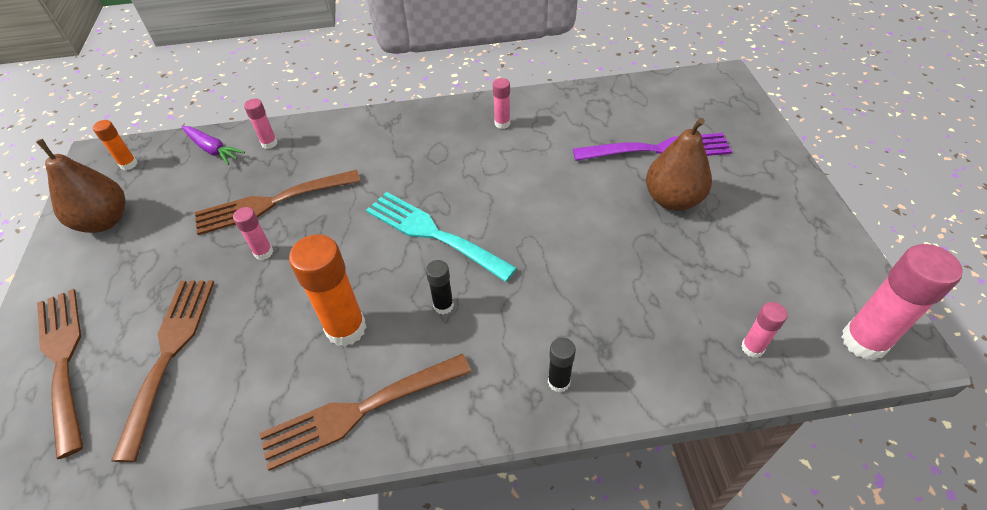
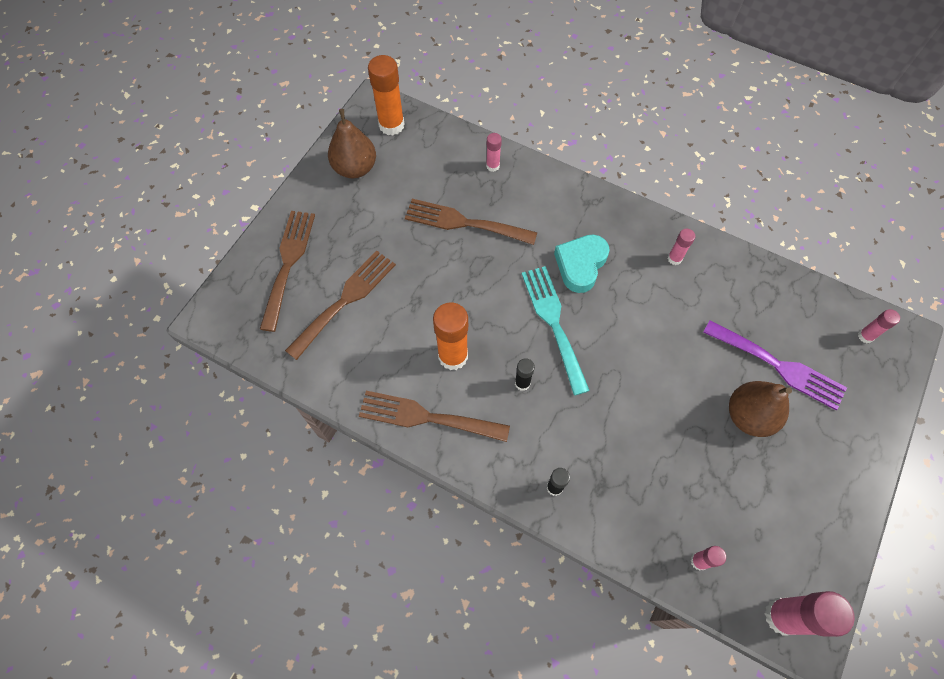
camera: 35 degrees right, 15 degrees up
orange glue stick [93,120,138,170] -> orange glue stick [368,55,405,136], size x1.93
purple carrot [182,126,245,165] -> none
pink glue stick [233,207,273,260] -> pink glue stick moved to [858,309,900,343]
none -> turquoise heart [554,235,610,293]

